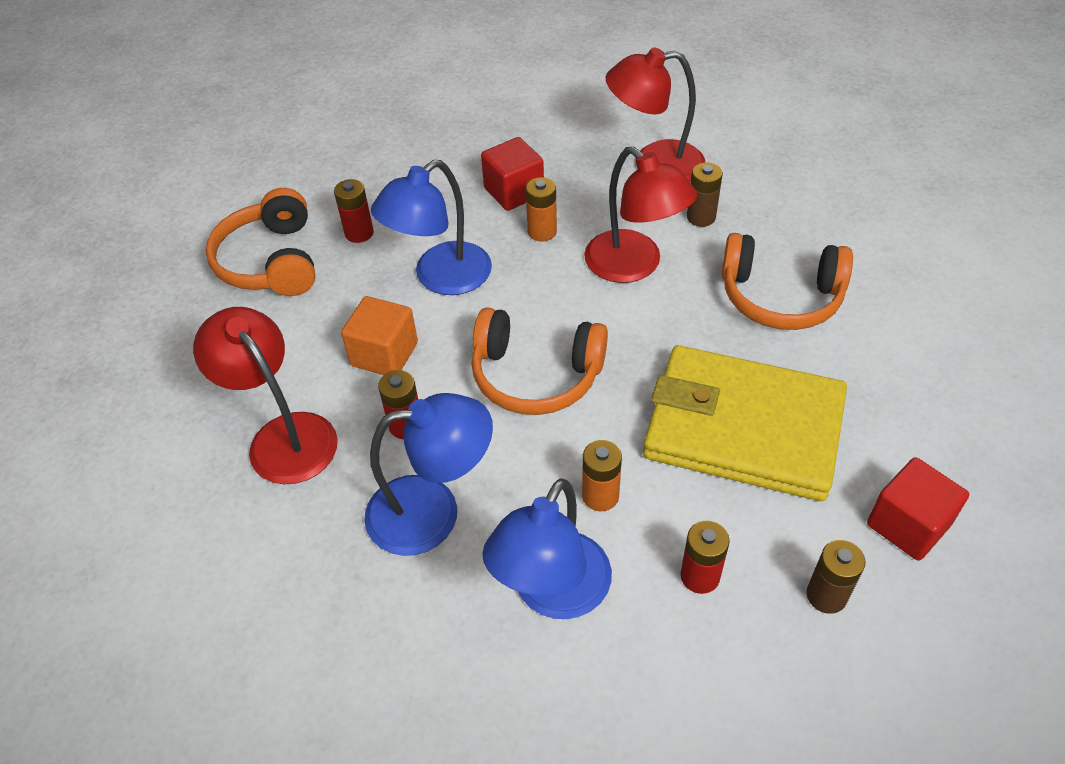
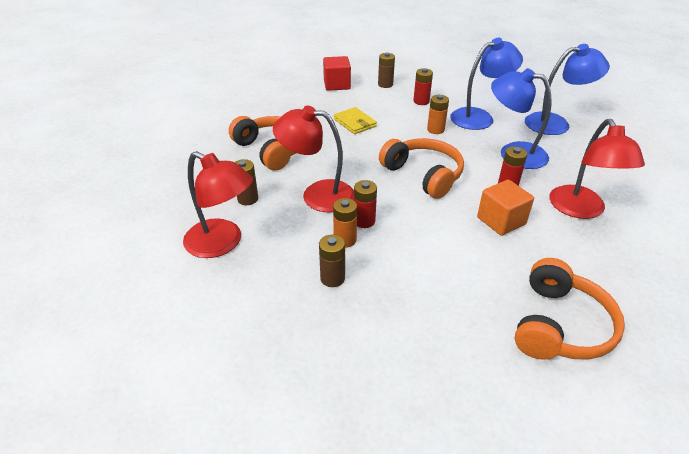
camera: 145 degrees left, 10 degrees down
red battery [334,179,374,243] -> red battery moved to [354,180,377,228]
blue lamp [371,160,492,295] -> blue lamp moved to [525,44,610,135]
red cube [481,137,544,211] -> brown battery [319,235,345,287]
red lamp [584,146,697,283] -> red lamp turned 75 degrees counterclockwise [273,106,354,213]
yellow wallet [643,345,847,501] -> yellow wallet [334,107,377,134], size x0.43

